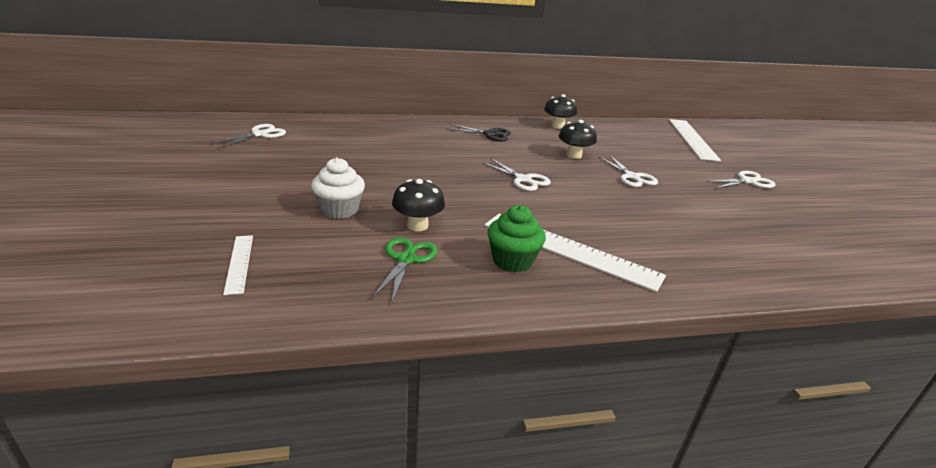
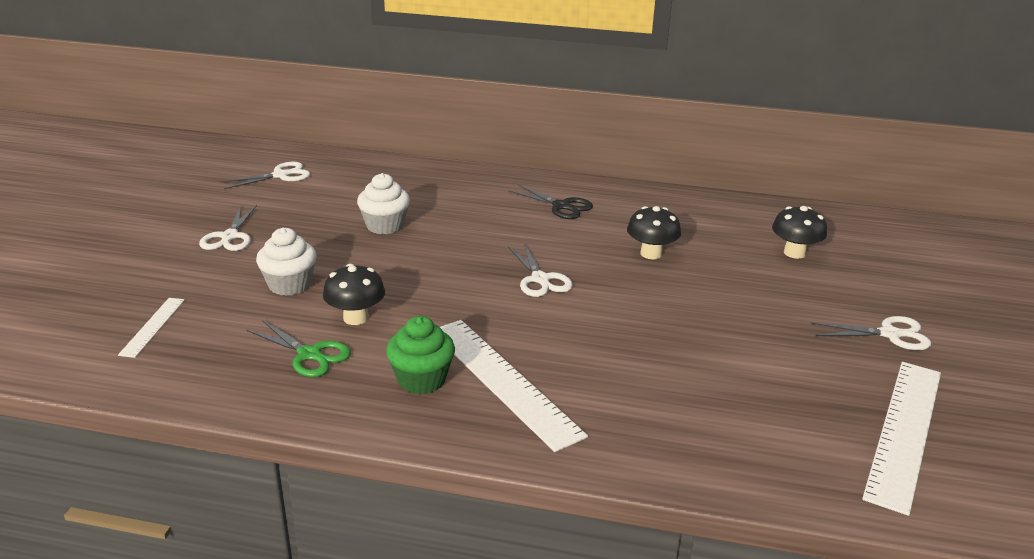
camera: 25 degrees right, 0 degrees up
green scissors [371,237,438,303] -> green scissors turned 90 degrees clockwise [246,320,351,377]
black mushroom [544,94,577,129] -> black mushroom moved to [772,206,827,259]
white scissors [599,155,658,187] -> white scissors moved to [199,205,257,251]
white ruler [669,119,721,162] -> white ruler moved to [862,362,941,516]
none -> white cupcake [357,173,410,235]

